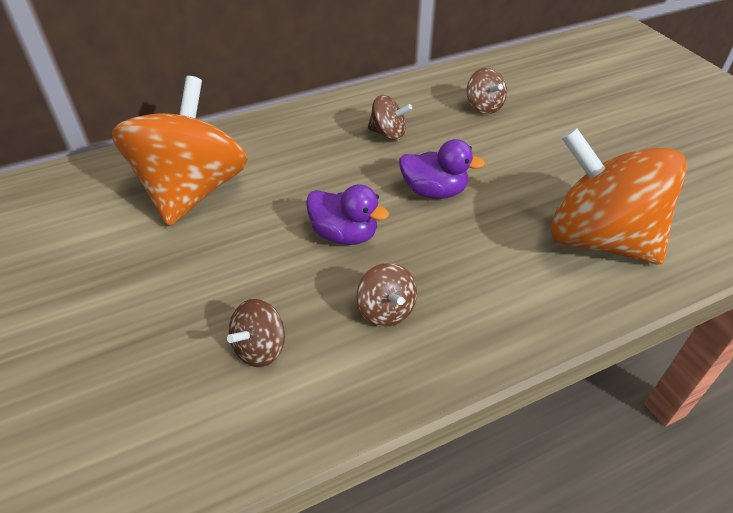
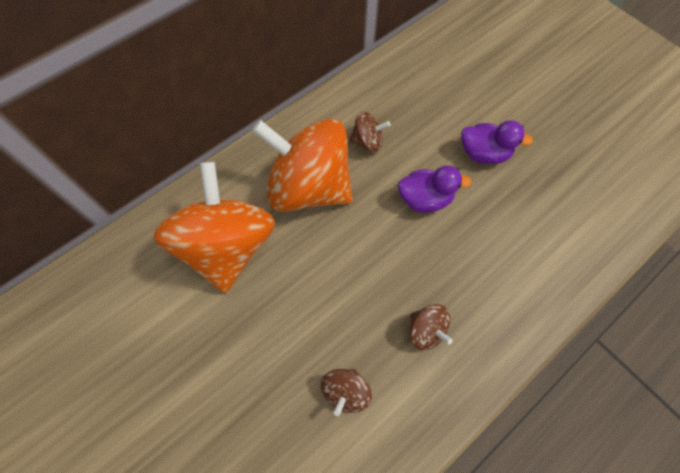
camera: 15 degrees left, 20 degrees up
purple duck [306,184,389,245] -> purple duck moved to [461,120,533,164]
brown spinning top [467,68,507,114] -> none
orange spinning top [551,128,687,265] -> orange spinning top moved to [252,119,353,212]

